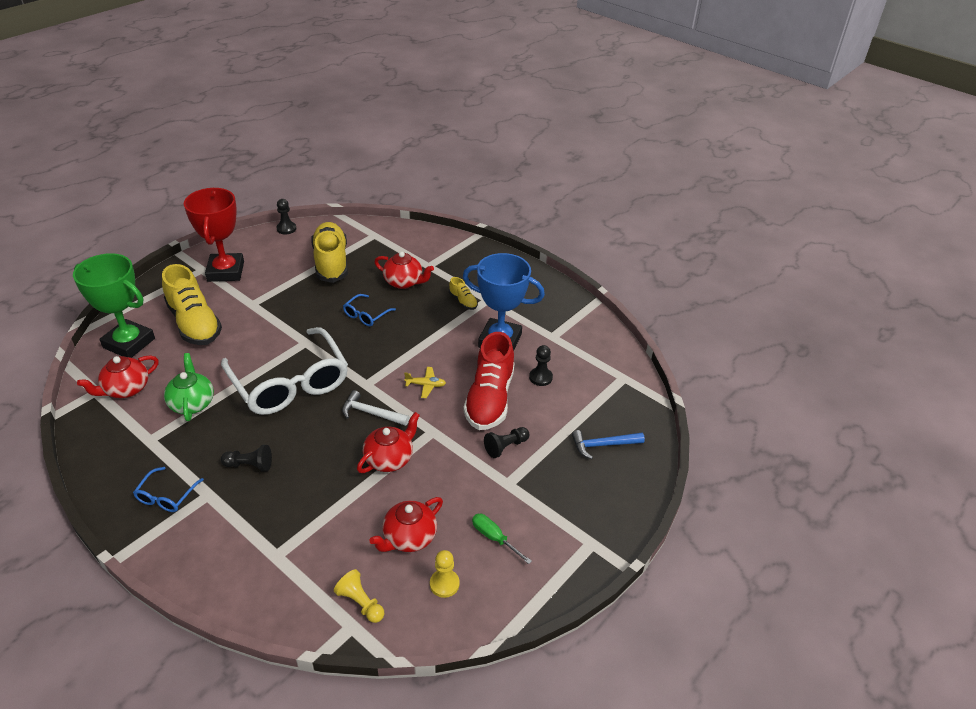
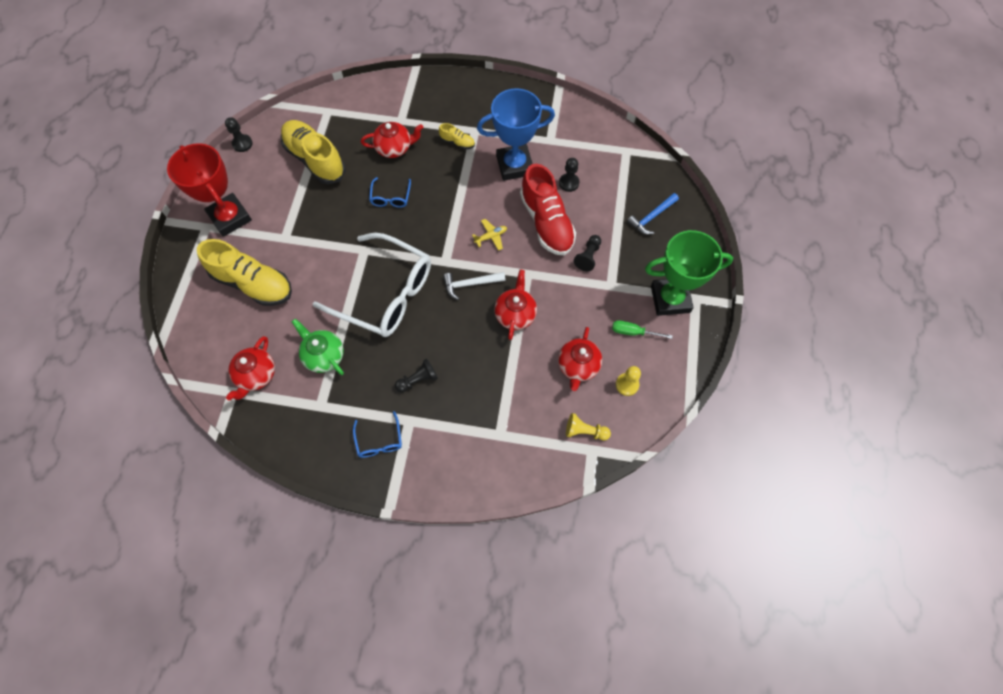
camera: 30 degrees left, 25 degrees up
green trophy [73,253,155,358] -> green trophy moved to [645,230,733,316]

